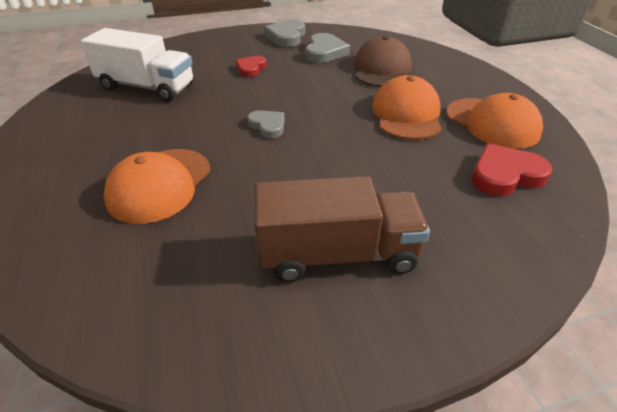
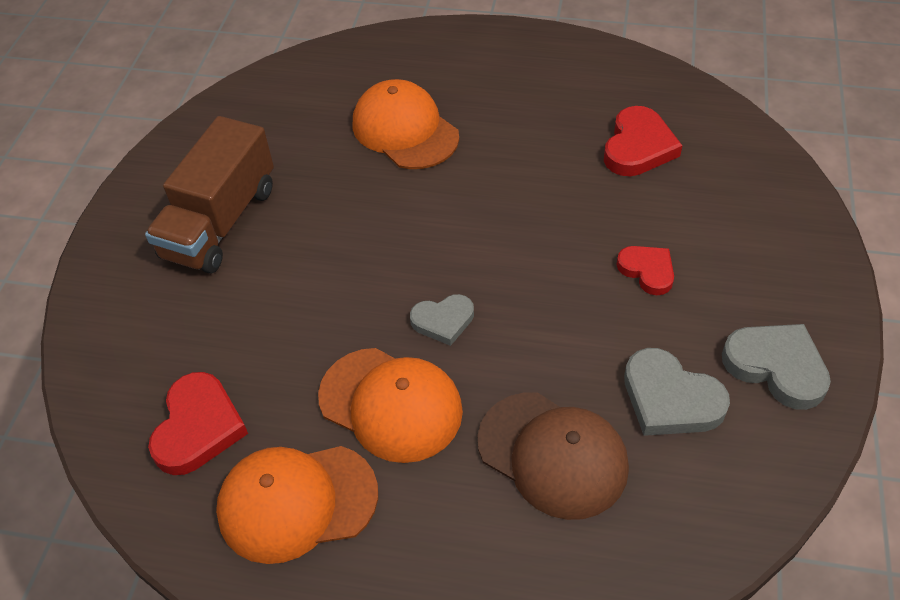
camera: 120 degrees right, 10 degrees up
white truck [81,28,194,102] -> red heart [604,106,682,176]
grey heart [247,110,284,138] -> grey heart moved to [410,294,474,346]

